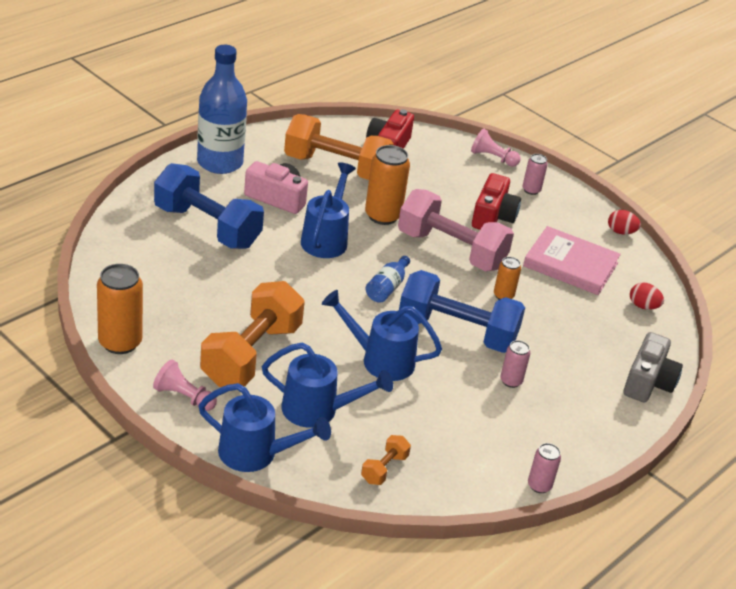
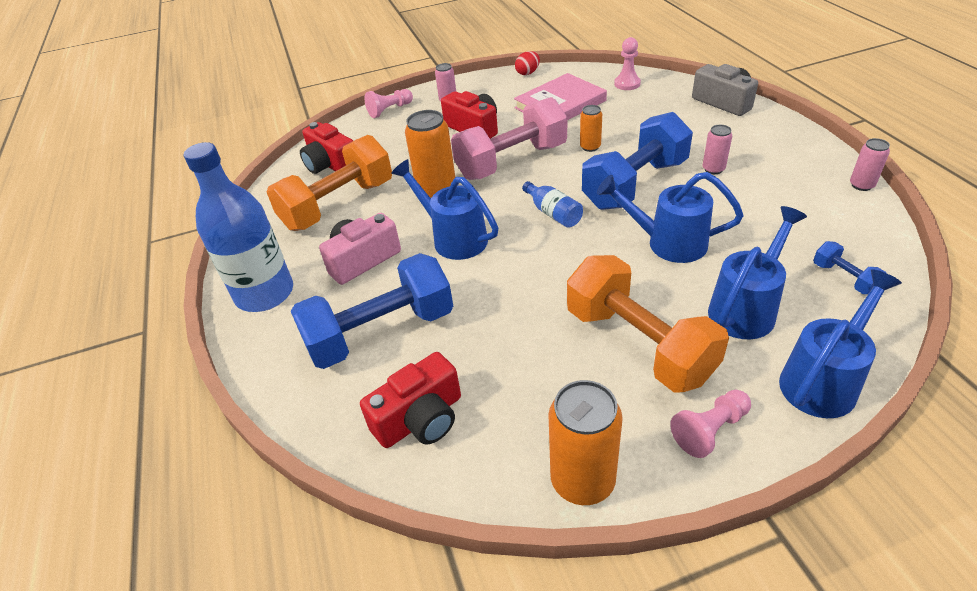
camera: 55 degrees left, 5 degrees up
blue watering can [322,290,442,381] -> blue watering can turned 60 degrees clockwise [597,172,744,263]
orange dumbbell [361,435,411,485] -> blue dumbbell [813,241,886,294]
red egg [630,283,664,310] -> pink pawn [614,37,641,90]
none -> red camera [360,352,461,448]

